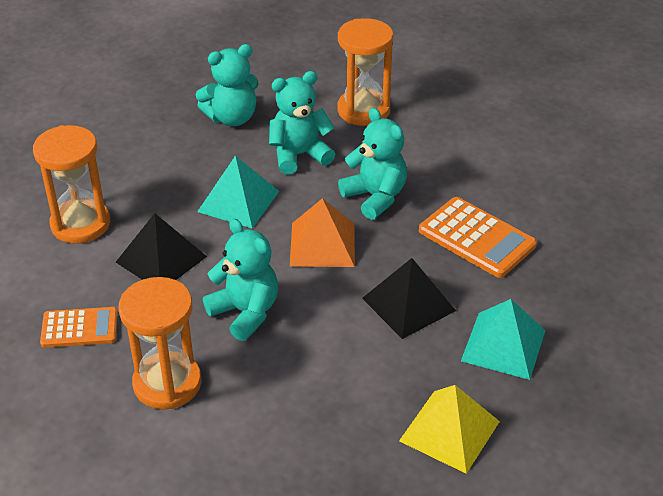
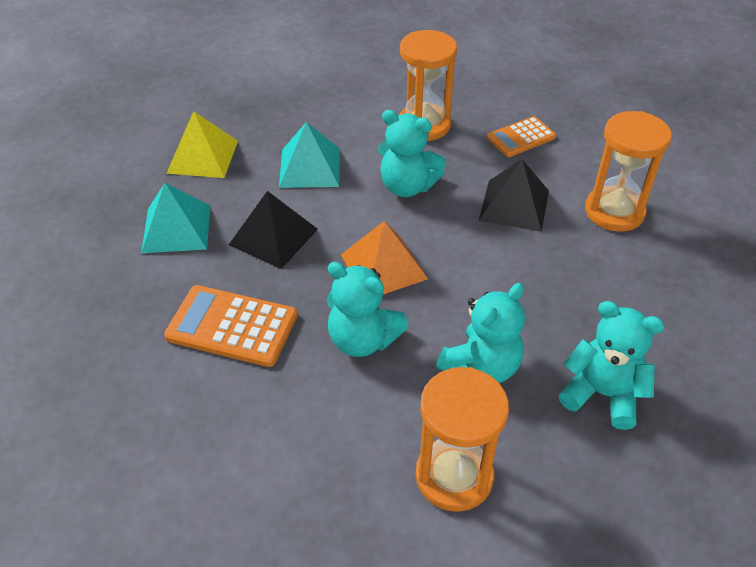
camera: 155 degrees right, 5 degrees up
turquoise teddy bear [196,44,259,126] -> turquoise teddy bear turned 75 degrees clockwise [559,301,665,430]
turquoise pyramid [197,156,279,228] -> turquoise pyramid moved to [279,122,340,188]

